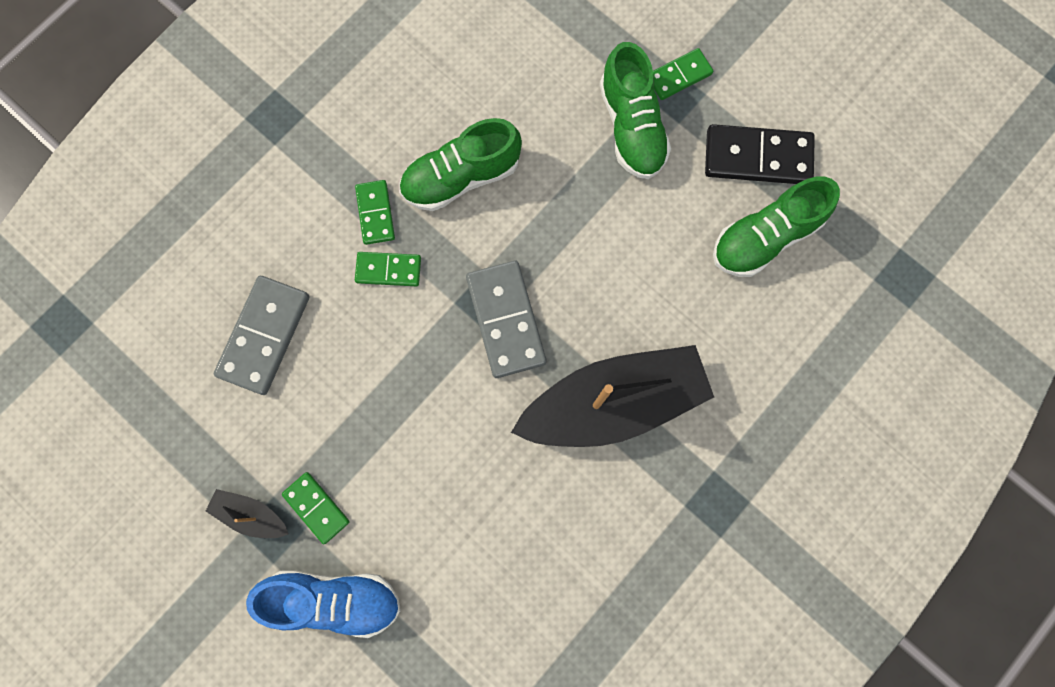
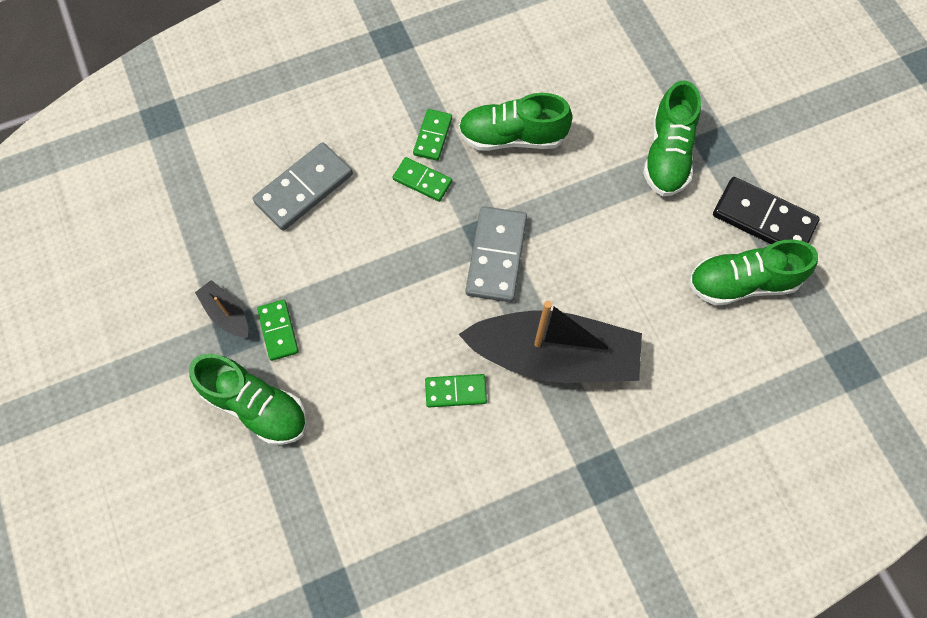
camera: 25 degrees right, 10 degrees down
blue shoe [246,570,401,638] -> green shoe [189,354,307,445]
green domino [653,48,713,100] -> green domino moved to [425,374,487,407]

